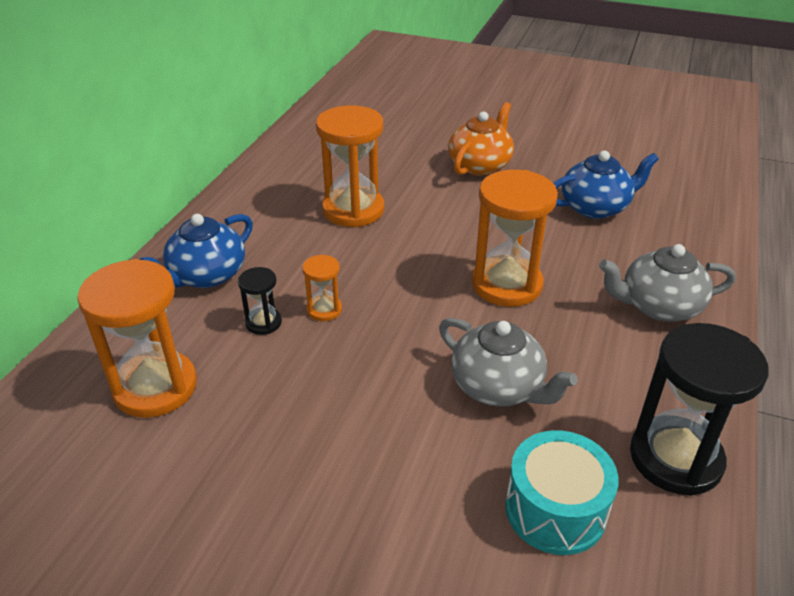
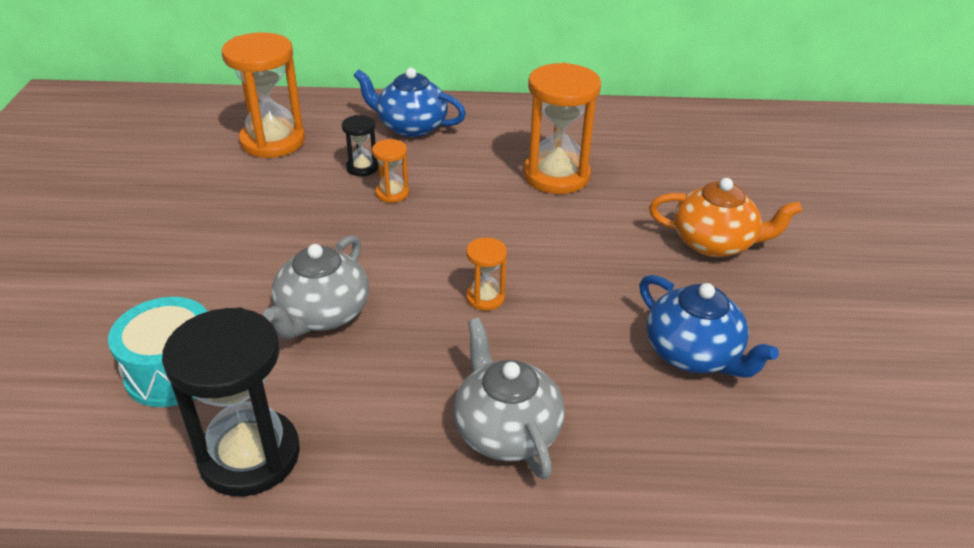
camera: 70 degrees right, 0 degrees up
orange hourglass [472,170,558,307] -> orange hourglass [466,238,507,311], size x0.48

